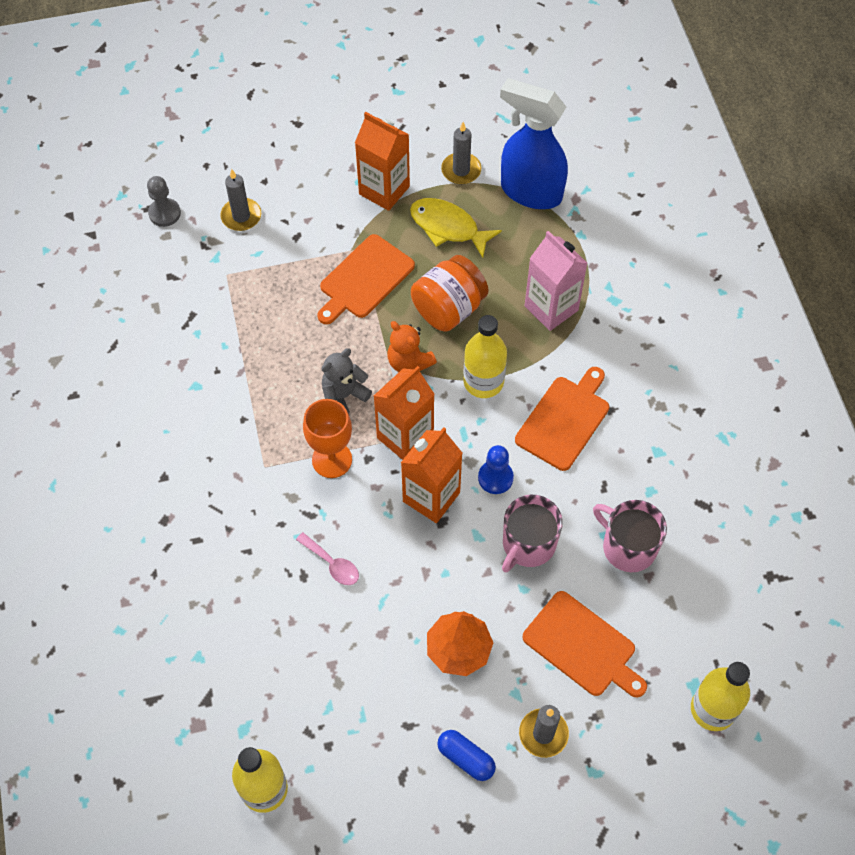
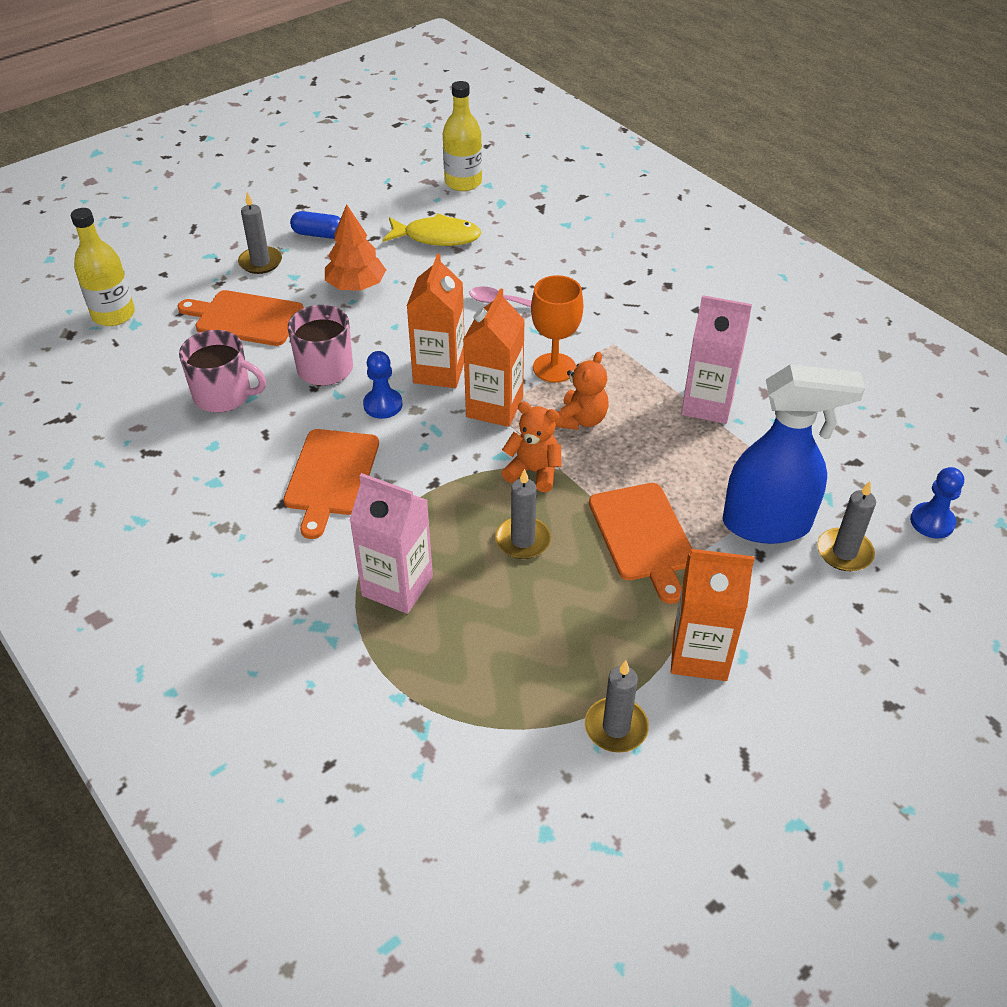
camera: 155 degrees right, 15 degrees down
grey pawn [147,176,181,227] -> blue pawn [910,467,964,539]
orange cutting board [317,234,415,324] -> orange cutting board turned 150 degrees clockwise [589,483,692,604]
grey teddy bear [322,348,372,414] -> orange teddy bear [555,352,609,430]
yellow fish [410,198,502,258] -> yellow fish moved to [383,213,481,246]
orange jar [411,255,489,332] -> grey candle [495,469,551,559]
yellow bottle [464,315,507,398] -> none
blue spray bottle [500,78,568,209] -> blue spray bottle moved to [723,364,865,544]
none -> pink carton [681,295,752,424]

